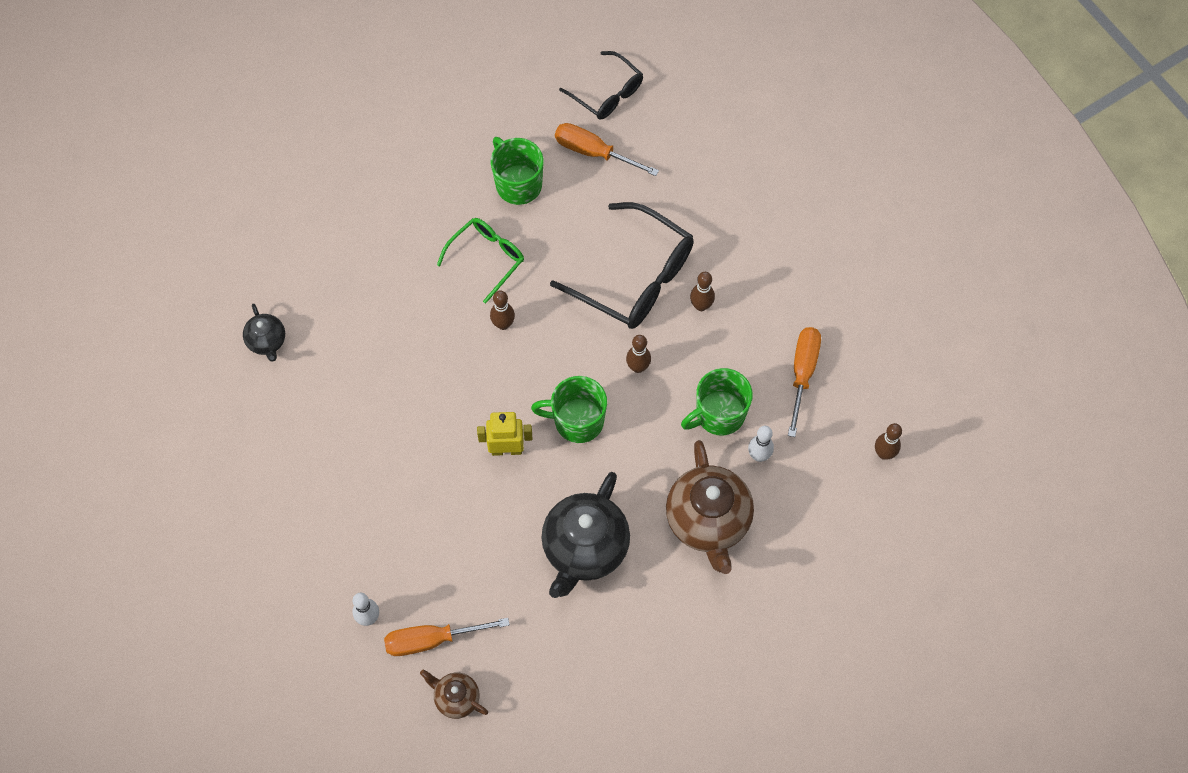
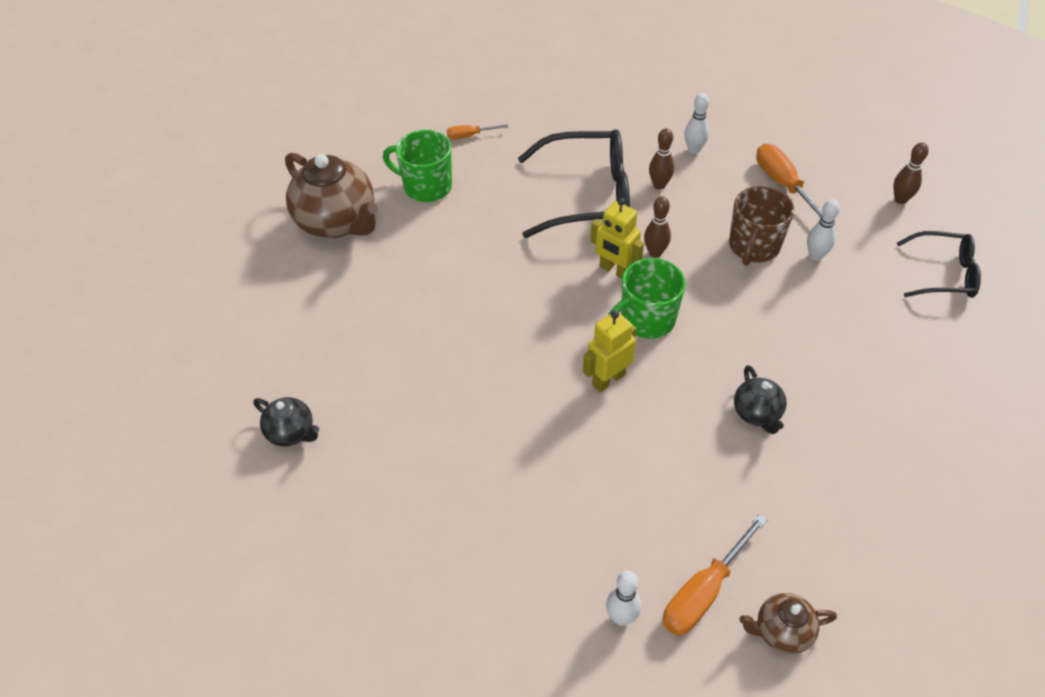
camera: 35 degrees left, 15 degrees down
green glasses [437,218,524,304] -> none
brown bowling pin [490,291,515,330] -> none
black teapot [542,472,630,598] -> black teapot [734,365,787,434], size x0.50
orange screwdriver [555,123,659,176] -> orange screwdriver [447,124,508,139], size x0.56
black glasses [559,51,643,120] -> black glasses moved to [897,231,981,298]
brown teapot [666,440,754,574] -> brown teapot moved to [285,153,378,238]
green mug [681,368,753,436] -> brown mug [729,186,794,266]
none -> yellow robot [590,198,644,278]
none -> white bowling pin [684,93,709,154]

